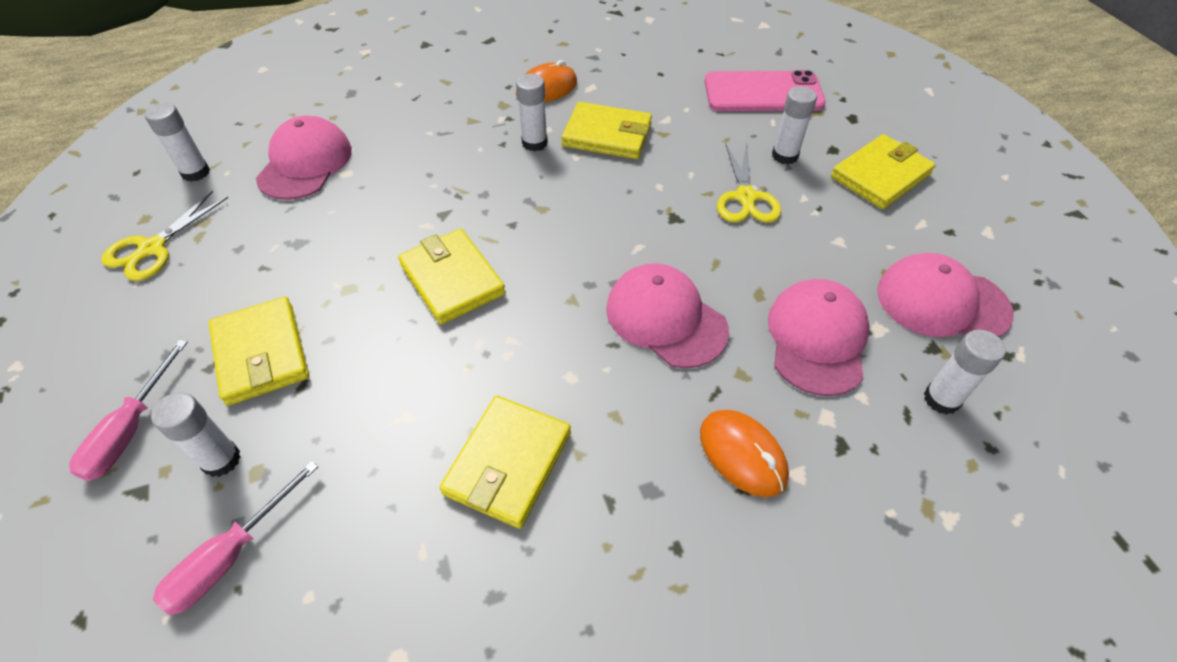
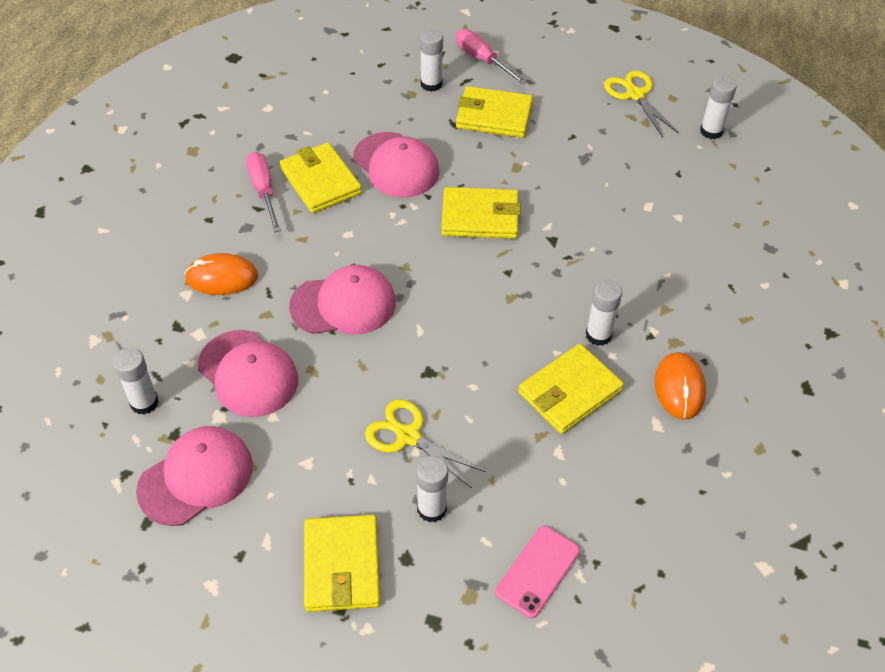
camera: 125 degrees right, 0 degrees up
pink screwdriver [153,461,318,615] -> pink screwdriver moved to [246,152,281,232]
pink cap [256,116,352,200] -> pink cap moved to [353,132,440,197]
pink phone [705,70,826,111] -> pink phone [495,526,580,618], size x0.63

